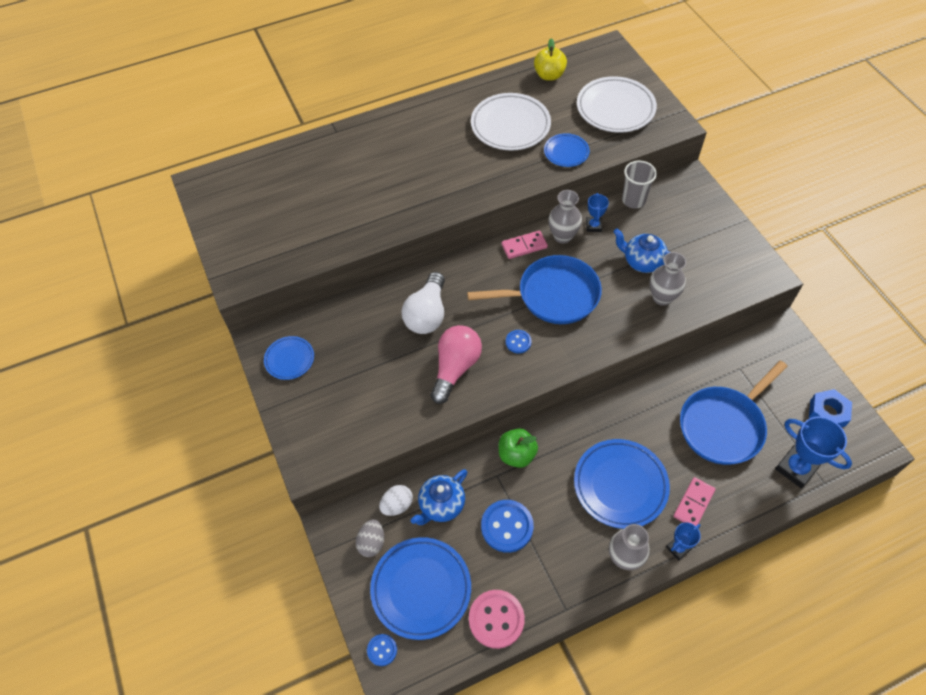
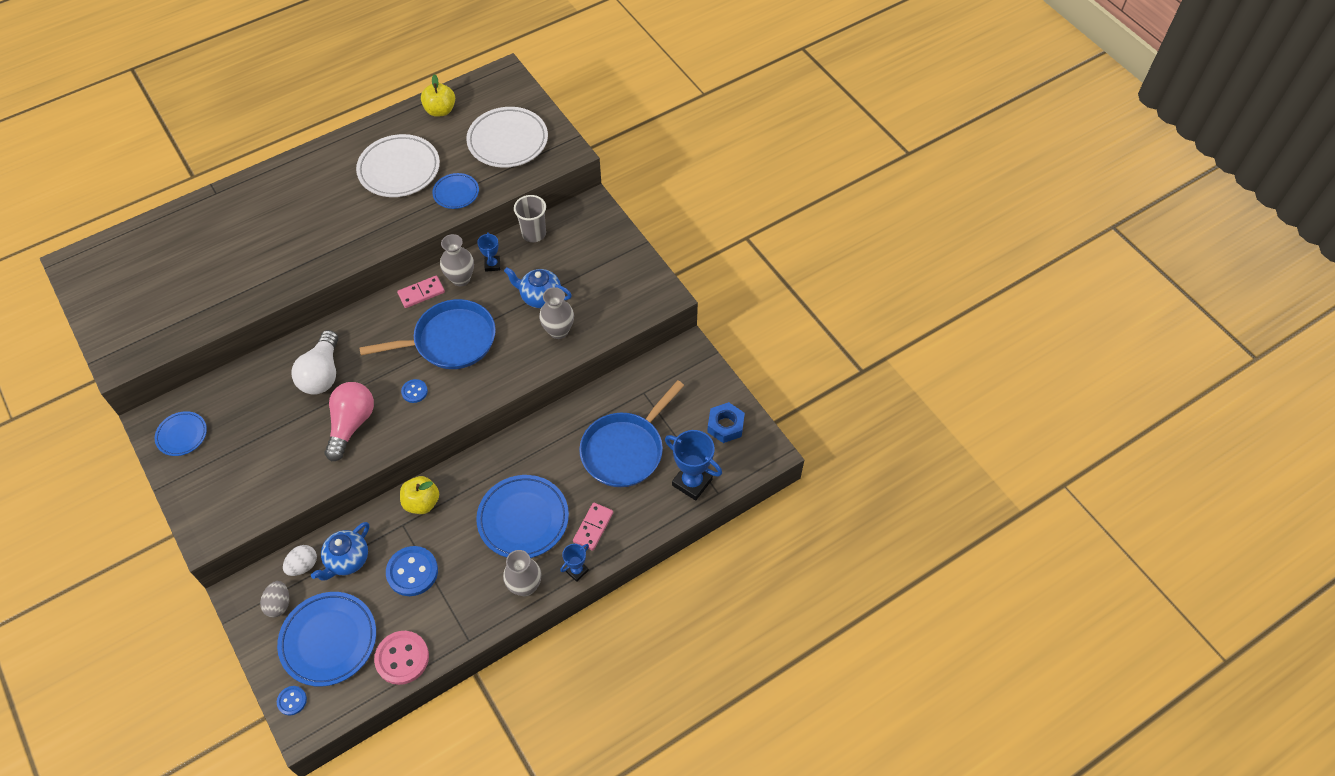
camera: 10 degrees left, 0 degrees up
green apple [499,428,538,468] -> yellow apple [400,476,439,514]

